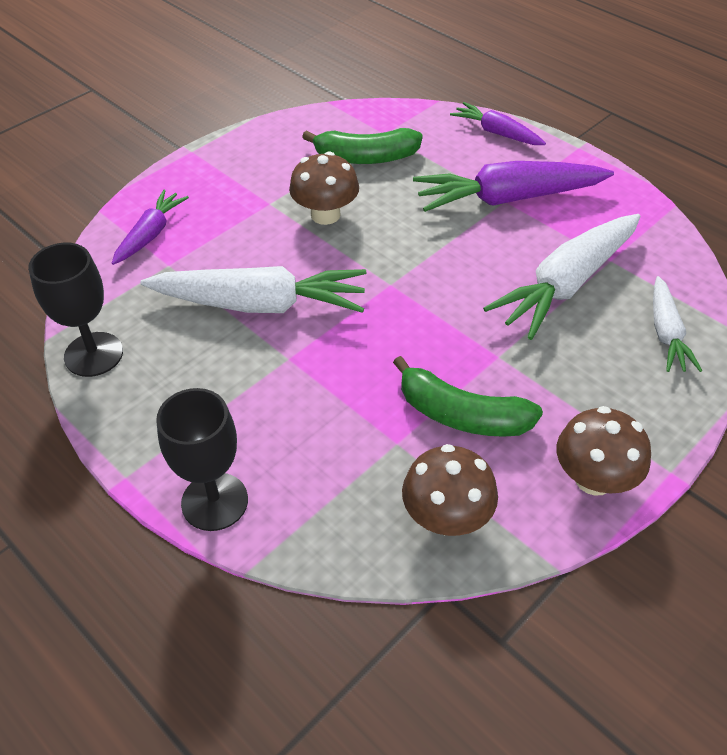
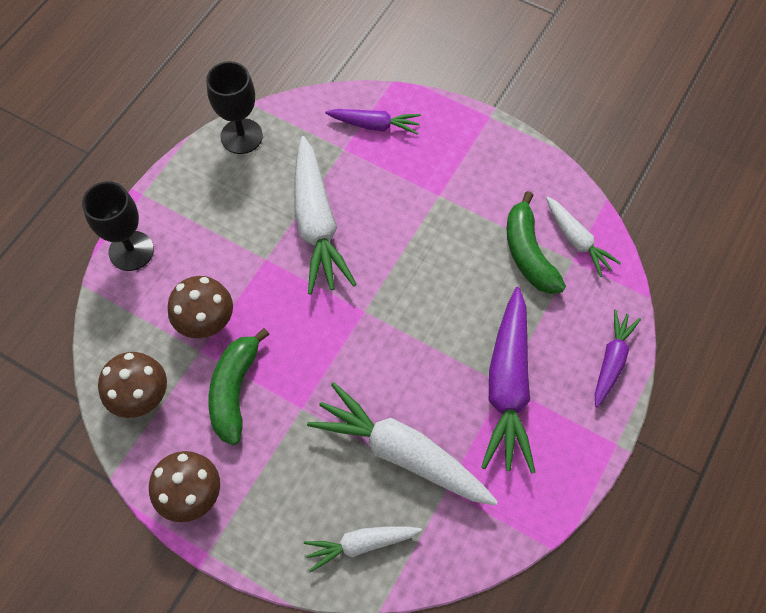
camera: 75 degrees right, 15 degrees up
brown mushroom [289,151,359,225] -> brown mushroom moved to [168,276,233,338]
purple carrot [413,161,614,212] -> purple carrot turned 150 degrees counterclockwise [481,287,535,473]
none -> white carrot [546,197,621,277]

